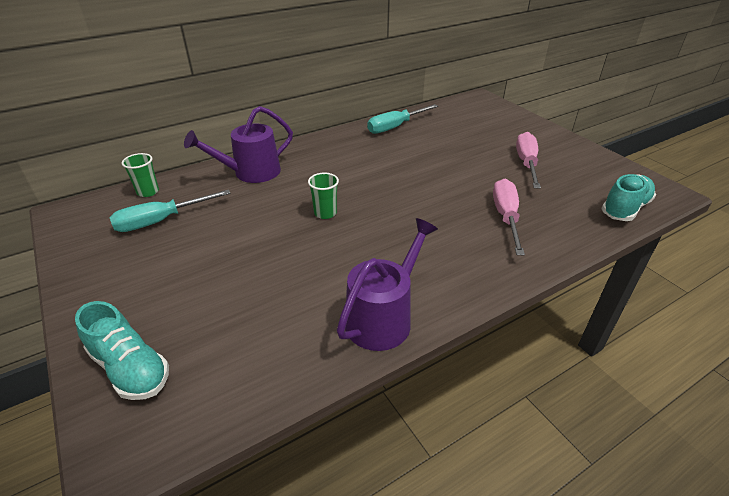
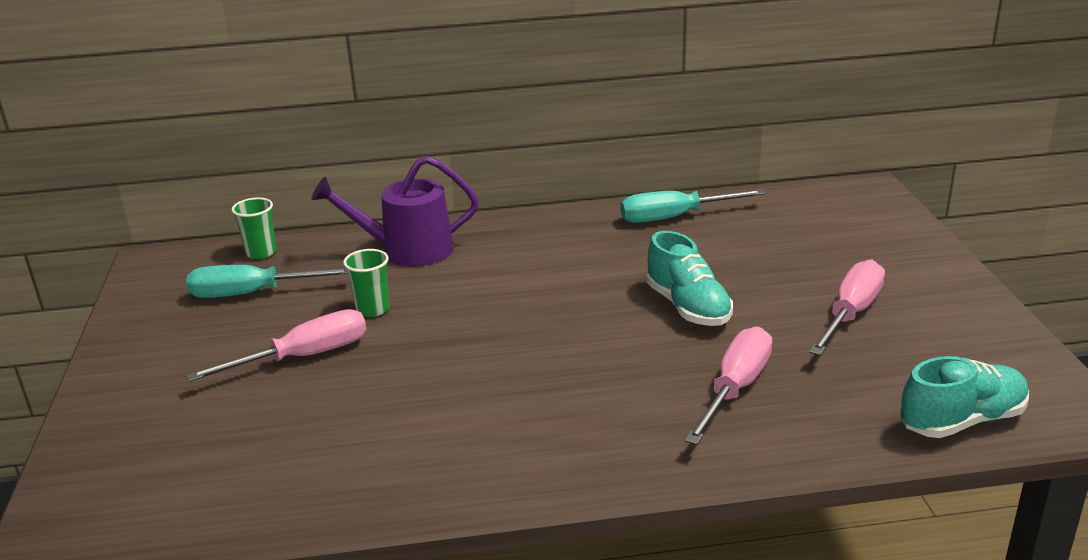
camera: 25 degrees right, 10 degrees down
turquoise shoe [75,301,169,400] -> turquoise shoe moved to [646,231,733,326]
green cup [308,173,339,219] -> green cup moved to [343,249,390,317]
purple watering can [337,218,438,351] -> none
none -> pink screwdriver [186,309,366,382]

